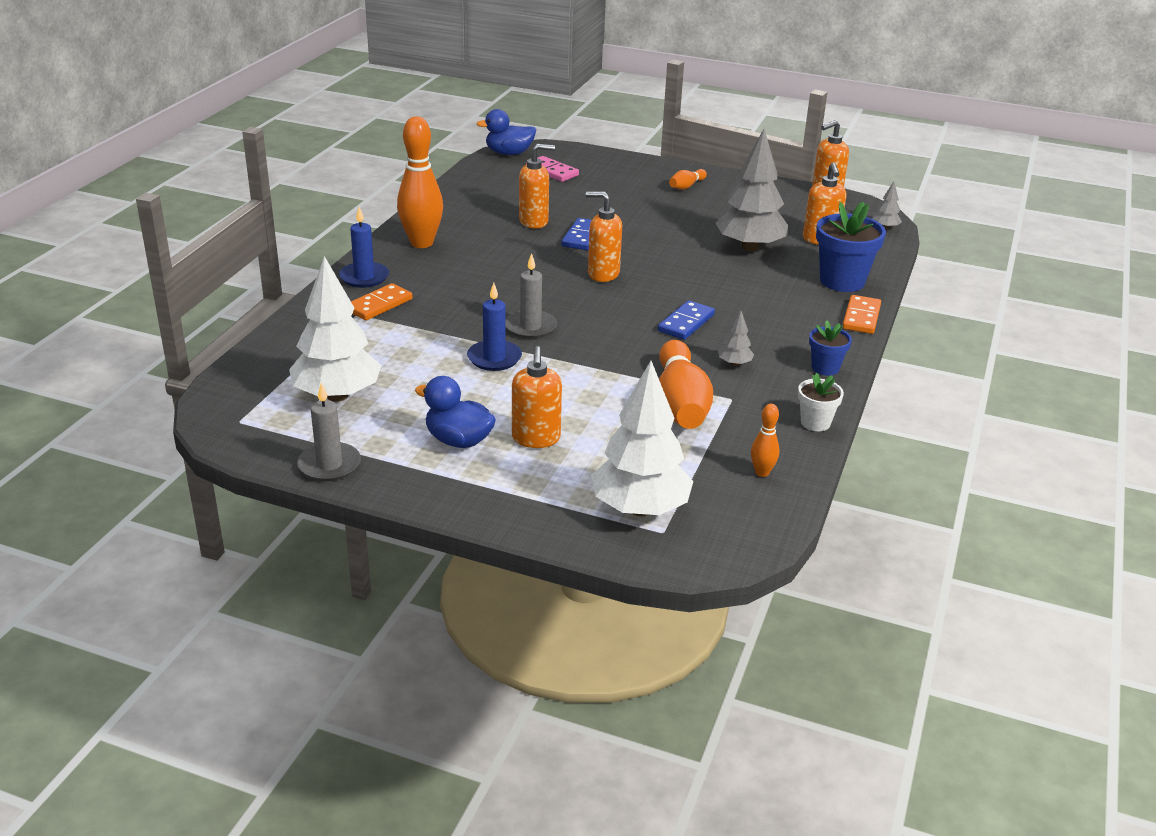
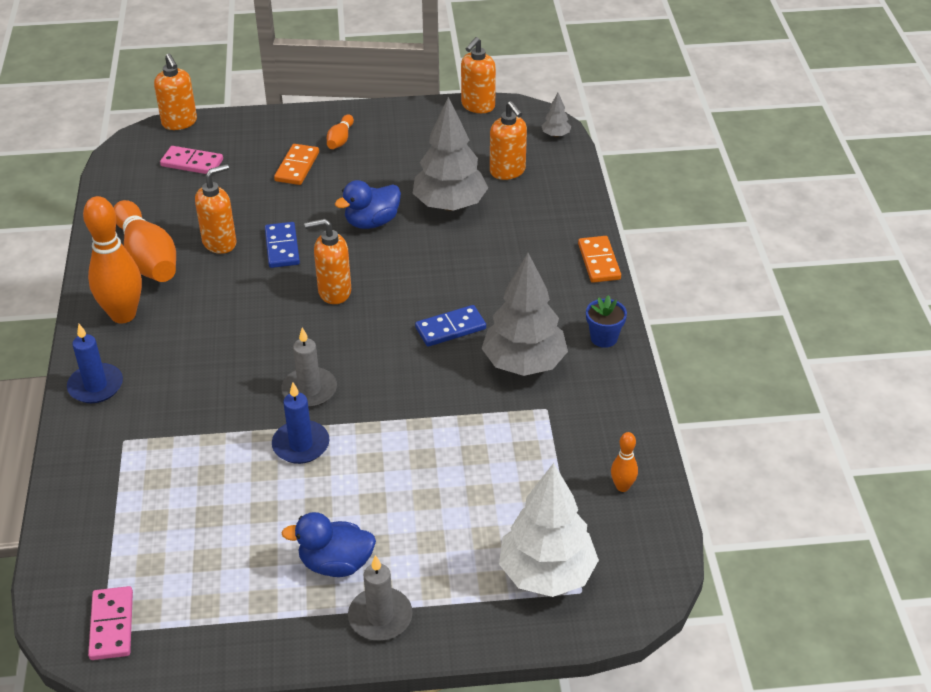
camera: 25 degrees left, 10 degrees up
white tree [289,256,381,402] -> none
grey candle [297,383,361,481] -> grey candle moved to [348,555,413,641]
orange domino [351,283,412,320] -> orange domino moved to [274,144,319,185]
blue duck [476,109,536,155] -> blue duck moved to [335,180,401,229]
orange soap dispenser [512,346,562,448] -> orange soap dispenser moved to [154,54,197,130]
blue domino [658,300,715,340] -> blue domino turned 60 degrees clockwise [415,305,486,347]
orange bowling pin [659,340,713,429] -> orange bowling pin moved to [114,200,176,282]
grey tree [718,311,754,366] -> grey tree [481,253,568,376], size x2.36
white flower pot [798,373,844,431] -> none
blue flower pot [816,202,886,292] -> none
none -> pink domino [88,586,133,660]

